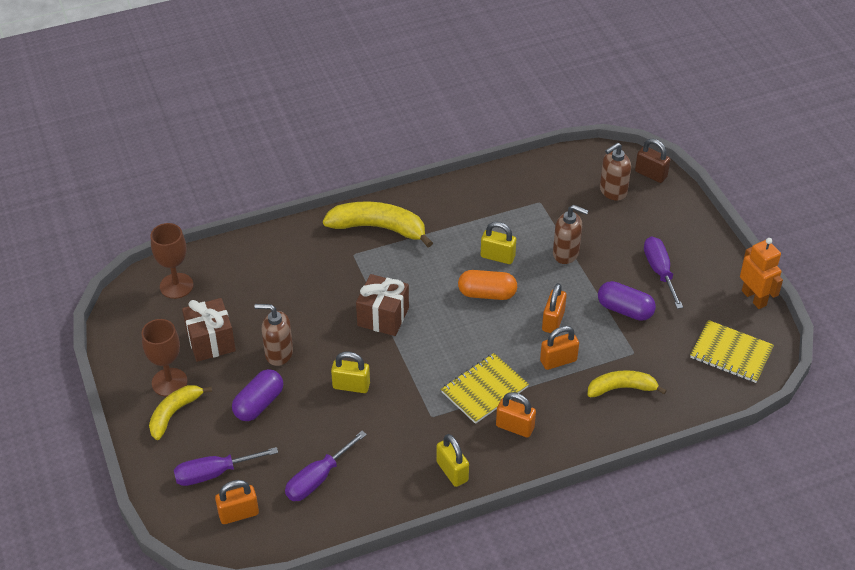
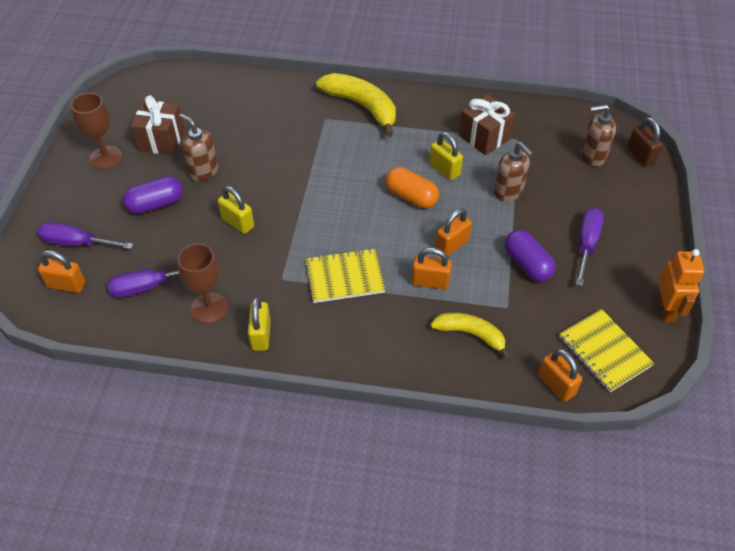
camera: 30 degrees right, 5 degrees up
yellow banana [149,385,212,440] -> none
brown goblet [151,223,193,299] -> brown goblet moved to [177,243,228,324]
brown gift [356,274,409,336] -> brown gift moved to [459,95,515,155]
orange padlock [496,392,536,438] -> orange padlock moved to [538,348,582,402]

